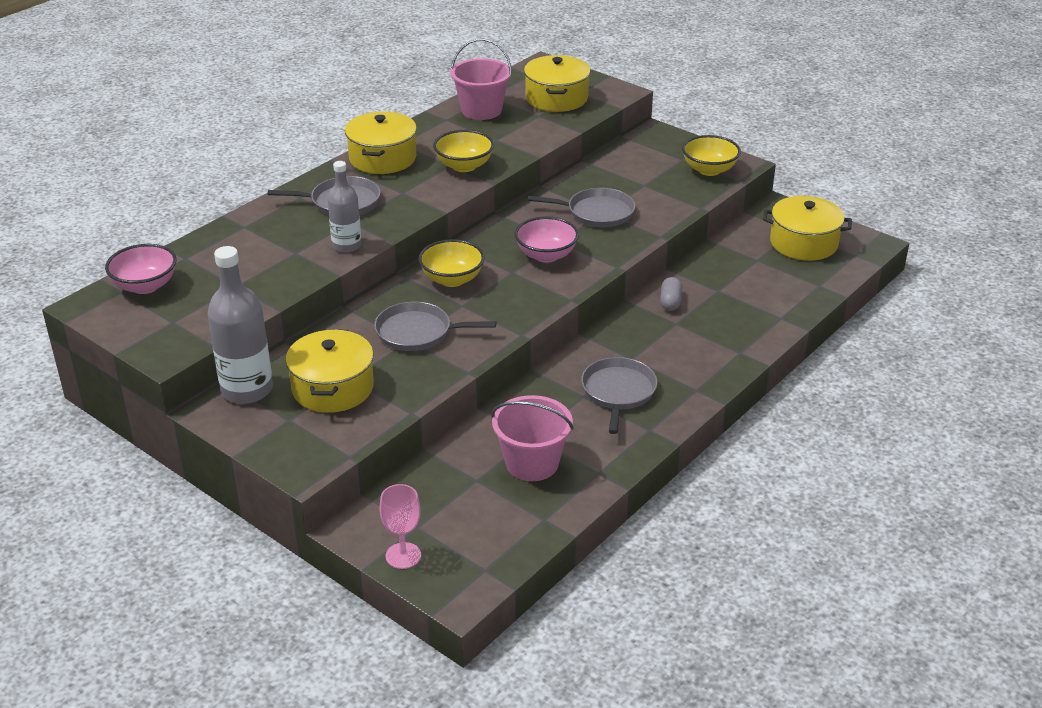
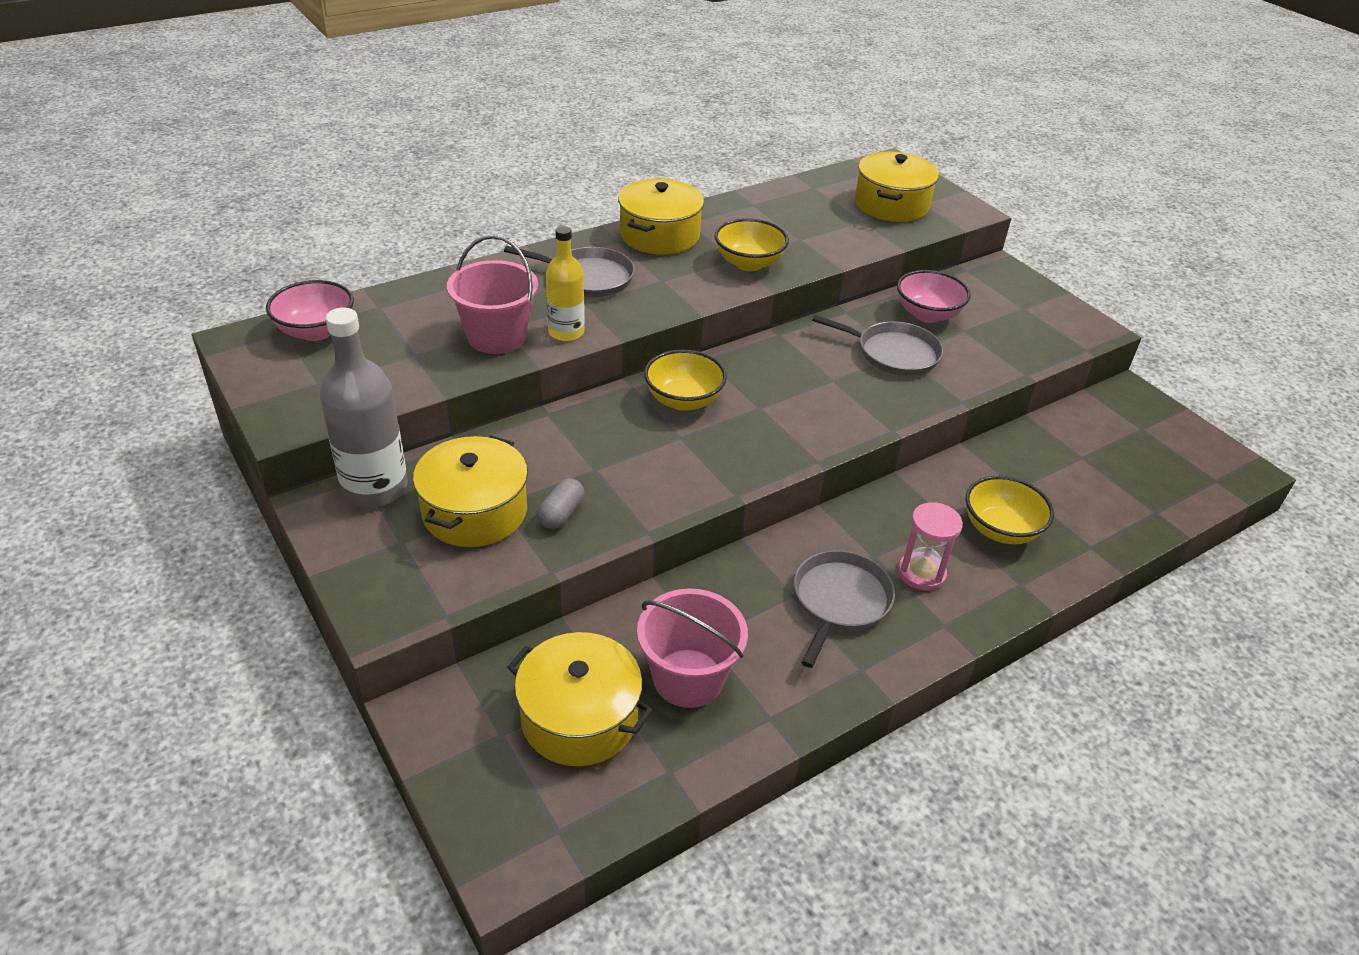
camera: 15 degrees right, 5 degrees up
grey bottle [328,161,362,253] -> yellow bottle [546,226,585,341]
grey pan [374,302,496,351] -> none
pink goblet [380,484,421,569] -> none
pink bucket [451,39,512,120] -> pink bucket moved to [447,235,538,354]
pink bowl [515,216,579,263] -> pink bowl moved to [897,270,971,323]
grey capsule [660,277,682,311] -> grey capsule moved to [537,478,584,529]
yellow bowl [682,135,741,176] -> yellow bowl moved to [966,476,1054,544]
yellow pot [763,196,852,261] -> yellow pot moved to [507,632,653,766]
none -> pink hourglass [898,502,963,591]

